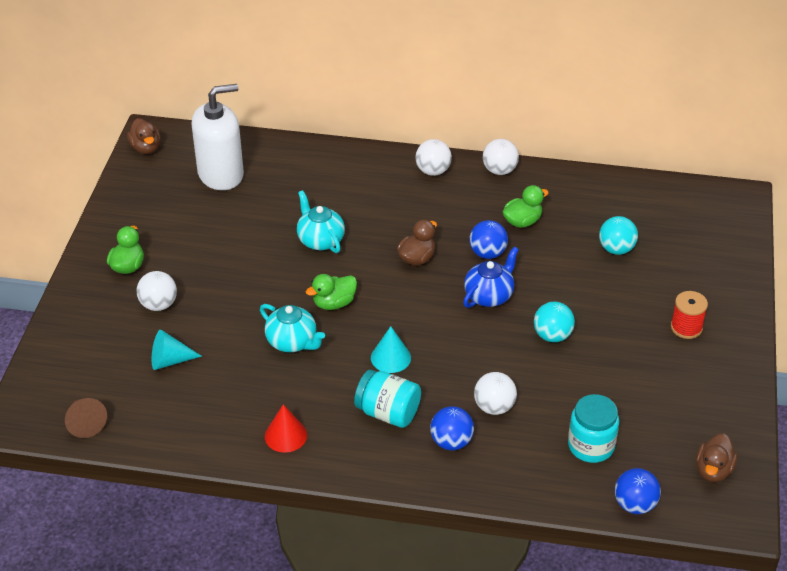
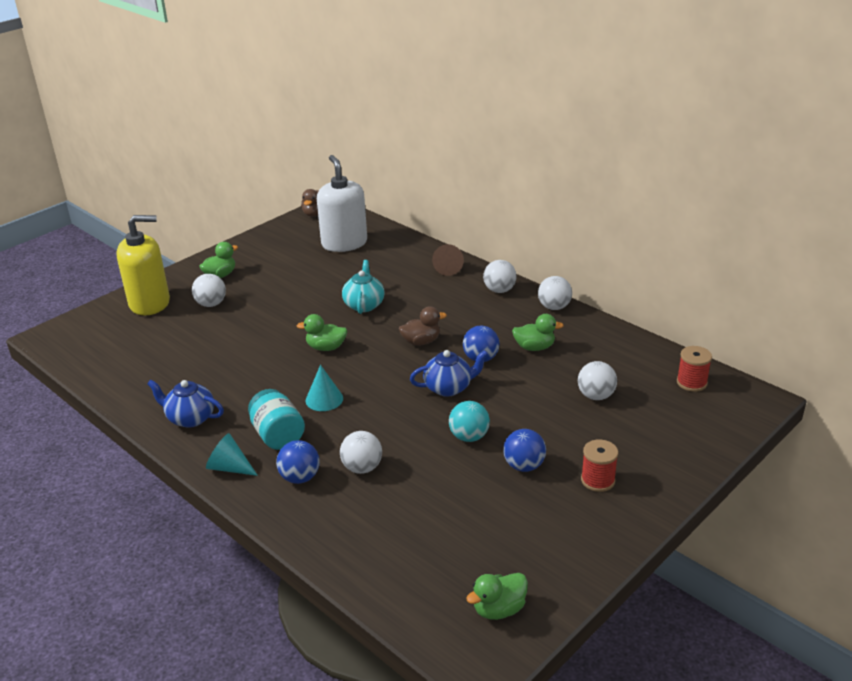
camera: 35 degrees right, 10 degrees down
brown cone [65,398,107,438] -> brown cone moved to [432,244,464,276]
turquoise cone [152,330,202,370] -> turquoise cone moved to [206,433,258,476]
white soap dispenser [192,84,244,190] -> white soap dispenser turned 120 degrees counterclockwise [317,155,367,252]
turquoise teapot [260,304,325,352] -> none
red cone [265,404,307,453] -> blue teapot [147,380,224,428]
turquoise jar [568,394,619,463] -> none
turquoise ball [599,216,638,255] -> white ball [578,361,617,400]
blue ball [615,468,661,514] -> blue ball moved to [503,429,546,472]
brown duck [696,433,738,482] -> green duck [466,573,528,620]
none -> yellow soap dispenser [116,215,170,315]
none -> red spool [677,346,712,392]

